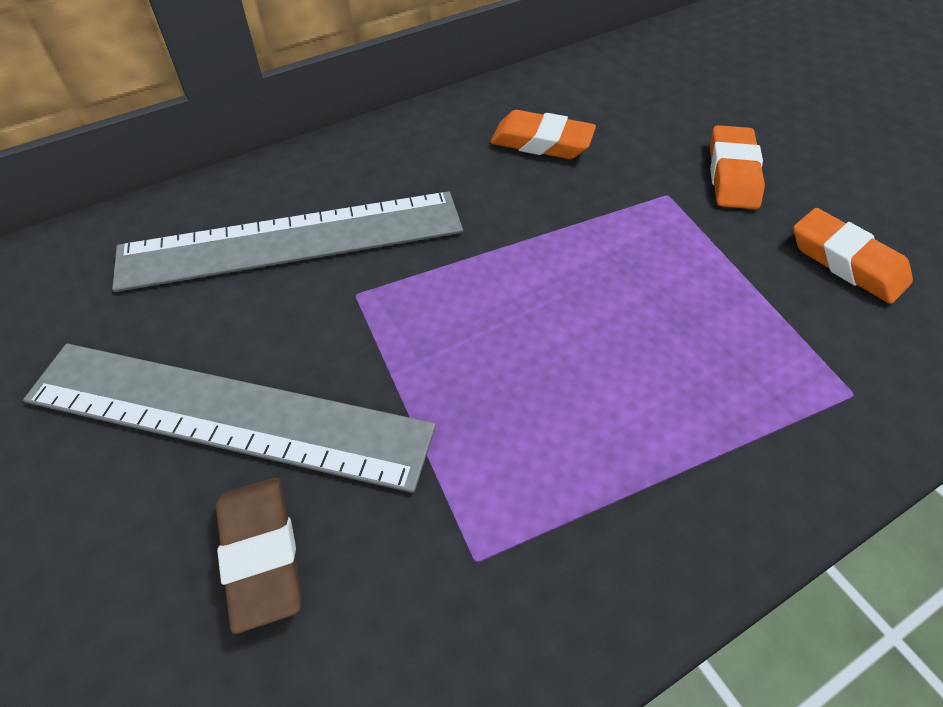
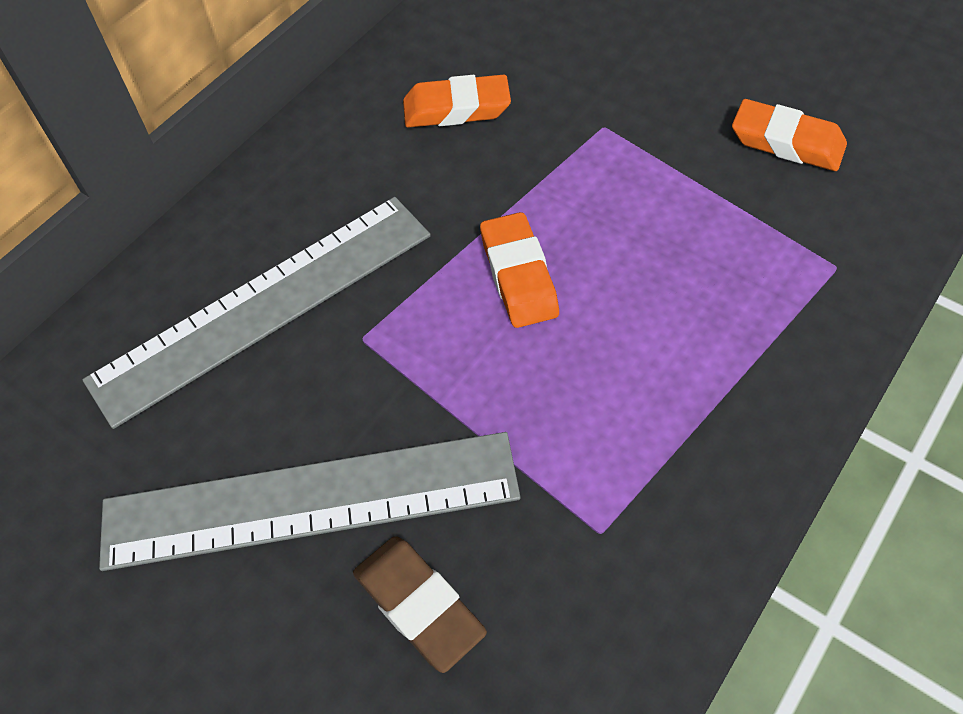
camera: 20 degrees left, 5 degrees up
orange eraser [710,125,765,209] -> orange eraser moved to [480,212,559,328]

